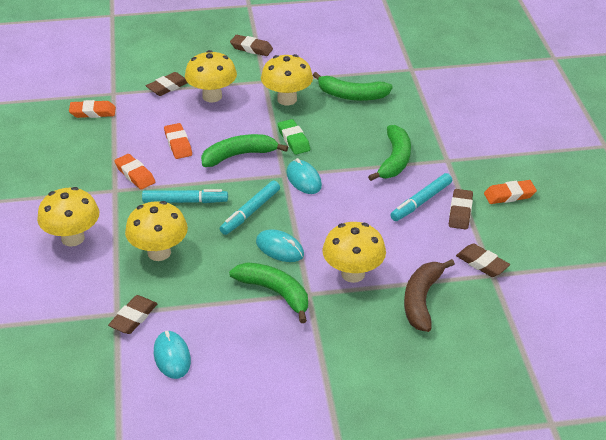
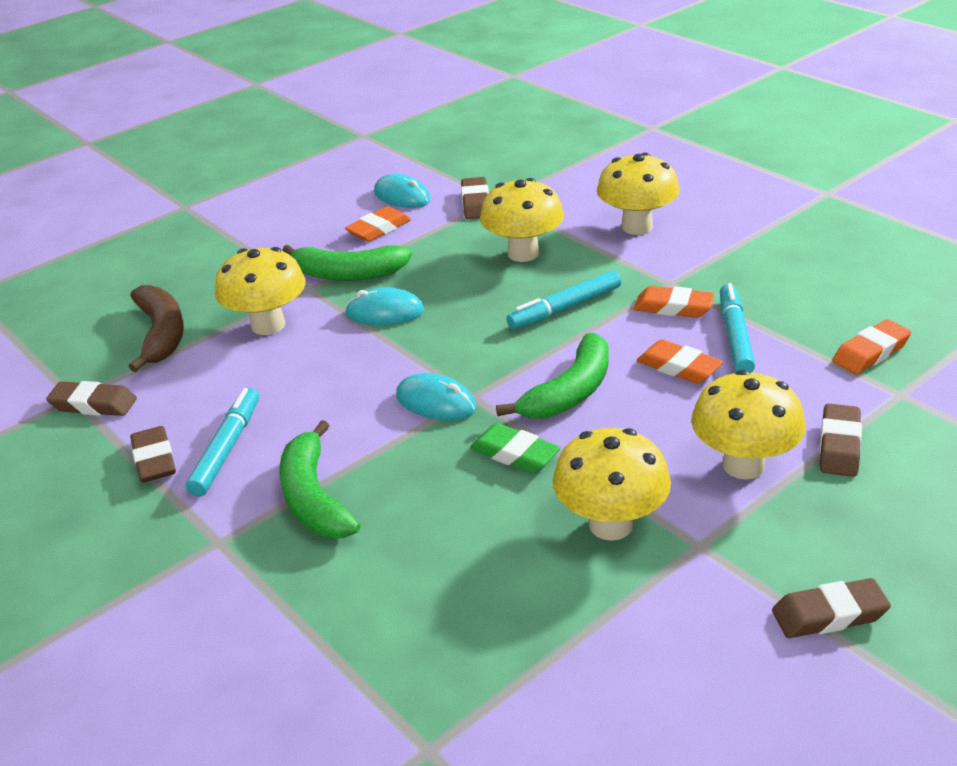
camera: 150 degrees right, 5 degrees down
turquoise marker [220,181,280,235] -> turquoise marker moved to [720,283,755,373]
green banana [313,72,393,101] -> none
orange eraser [484,180,537,204] -> orange eraser moved to [345,206,411,242]

